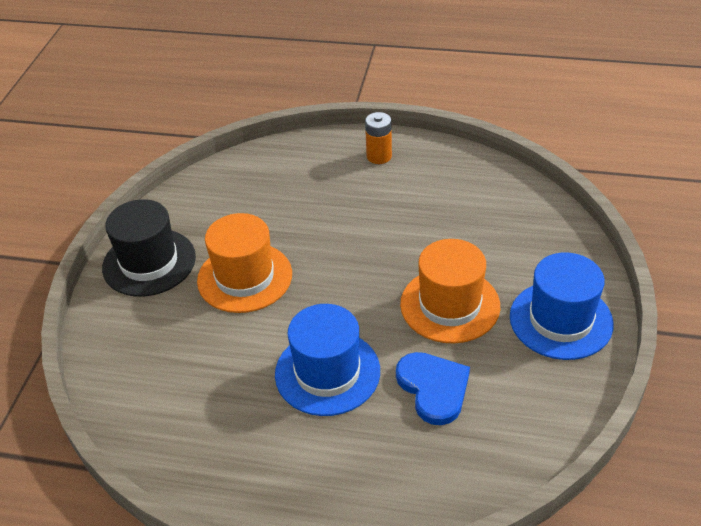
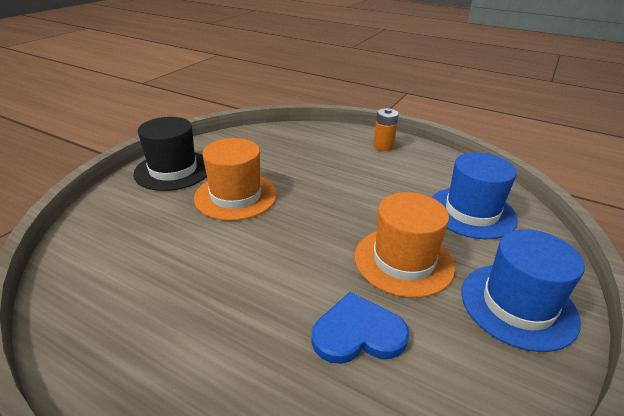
camera: 15 degrees right, 10 degrees down
blue hat [275,304,380,416] -> blue hat moved to [432,153,518,239]
blue heart [396,352,470,425] -> blue heart turned 90 degrees counterclockwise [312,292,409,364]

